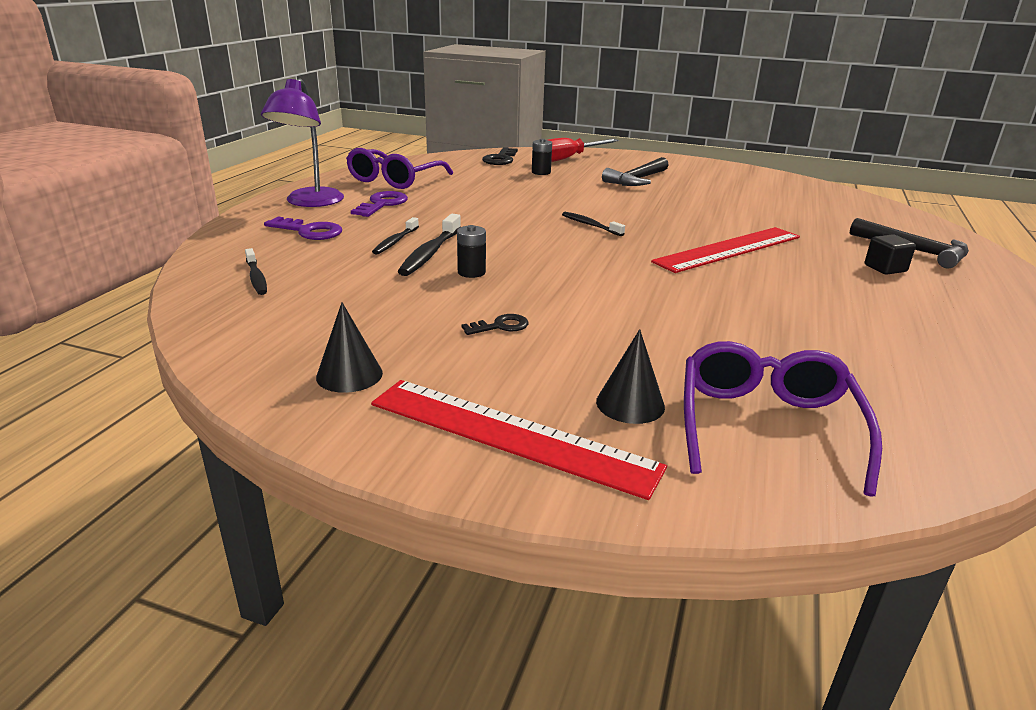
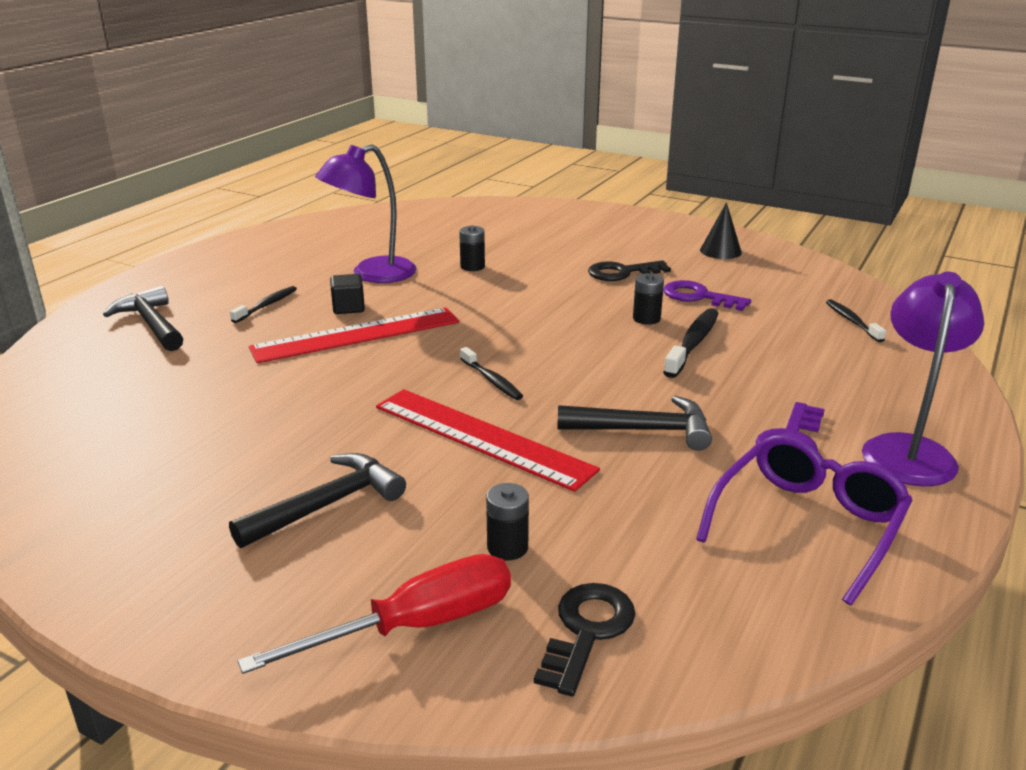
camera: 170 degrees left, 0 degrees up
purple key [264,216,342,240] -> purple key moved to [663,280,751,311]
red ruler [371,380,667,500] -> red ruler moved to [376,389,600,492]
black toothbrush [372,217,419,254] -> black toothbrush moved to [230,286,297,323]
black key [461,314,528,335] -> black key [588,260,671,281], size x1.61
black cone [596,329,665,424] -> none
purple glasses [684,341,882,496] -> none
black cube [865,234,916,275] -> black cube moved to [330,274,365,314]
none -> purple lamp [315,144,417,283]
none -> black battery [459,226,485,271]
none -> black hammer [557,396,712,451]

